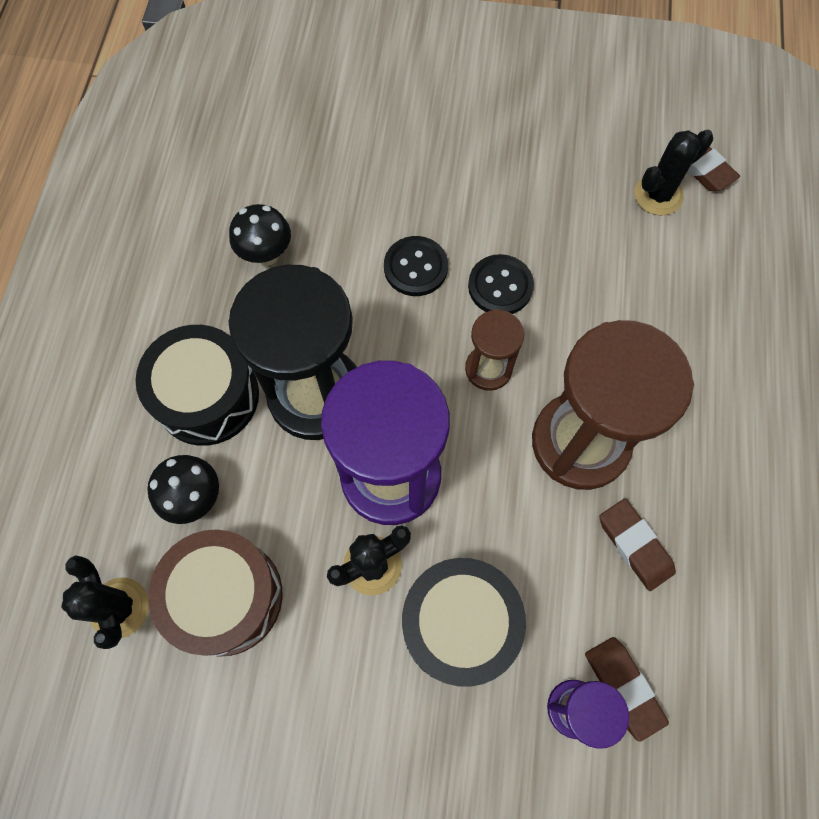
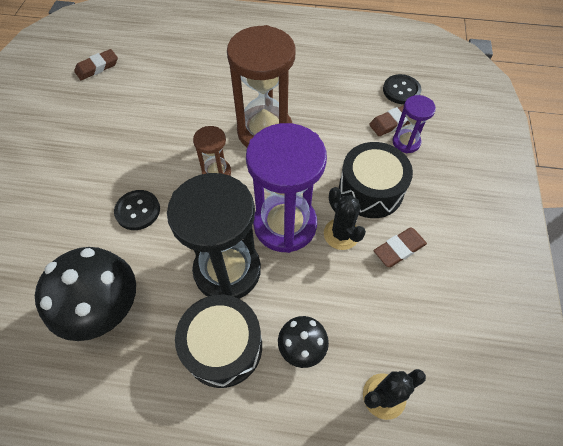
camera: 90 degrees left, 10 degrees down
brown drum [148,529,282,657] -> none
black mushroom [229,204,291,266] -> black mushroom [35,247,136,341], size x1.84
black button [468,254,534,314] -> black button moved to [383,74,421,104]
brown eraser [599,499,676,591] -> brown eraser moved to [374,227,427,267]
black cactus [635,130,713,216] -> none

